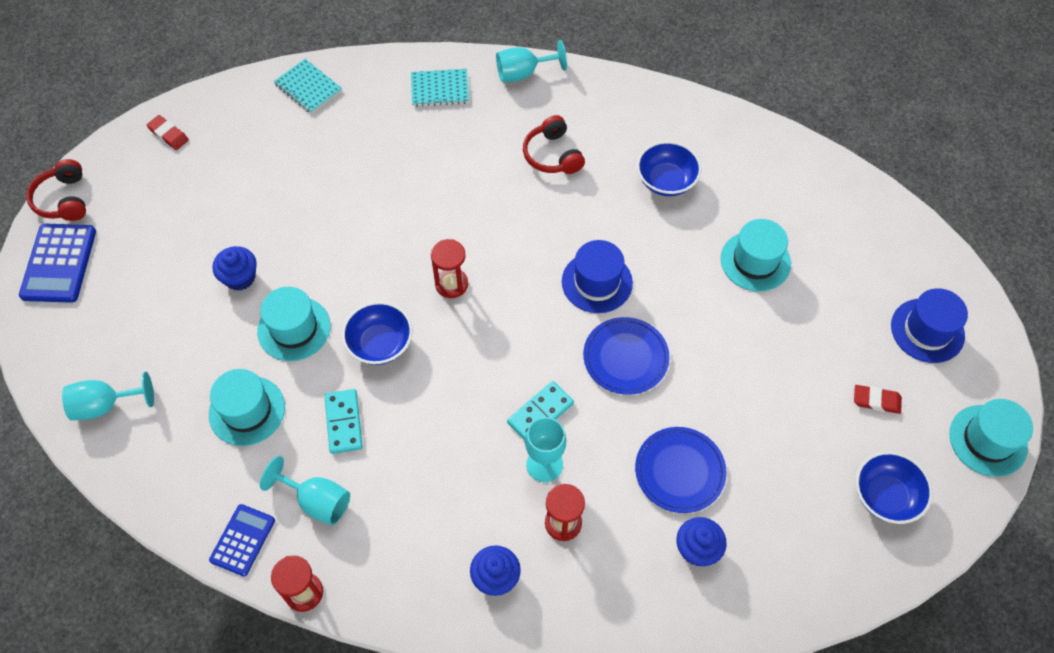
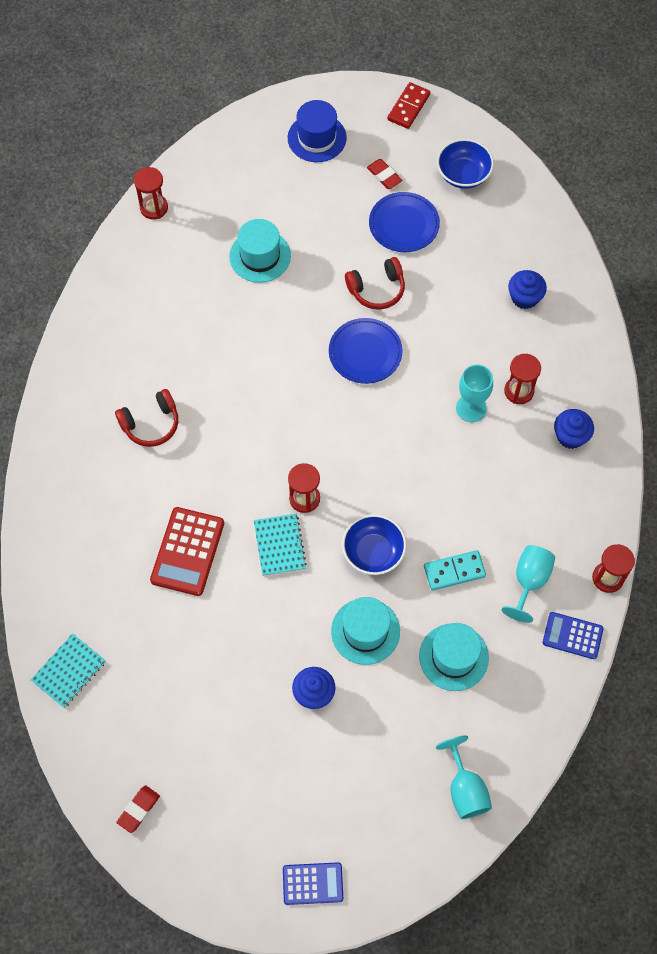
camera: 95 degrees left, 5 degrees up
blue calculator [19,224,96,303] -> blue calculator [283,862,343,905], size x0.64
red headphones [26,159,86,221] -> red headphones moved to [345,257,405,310]
turquoise notebook [411,69,469,107] -> turquoise notebook moved to [254,514,307,576]
turquoise goblet [496,40,567,82] -> none
turquoise domino [507,381,574,440] -> none
blue hat [562,240,633,313] -> none
blue plate [635,427,727,513] -> blue plate moved to [369,192,440,252]
blue bowl [637,141,702,196] -> none
red eraser [854,385,902,414] -> red eraser turned 45 degrees counterclockwise [367,159,403,189]
turquoise hat [949,399,1033,477] -> red domino [387,82,430,129]
none -> red hourglass [134,167,168,220]
none -> red calculator [150,507,224,596]

